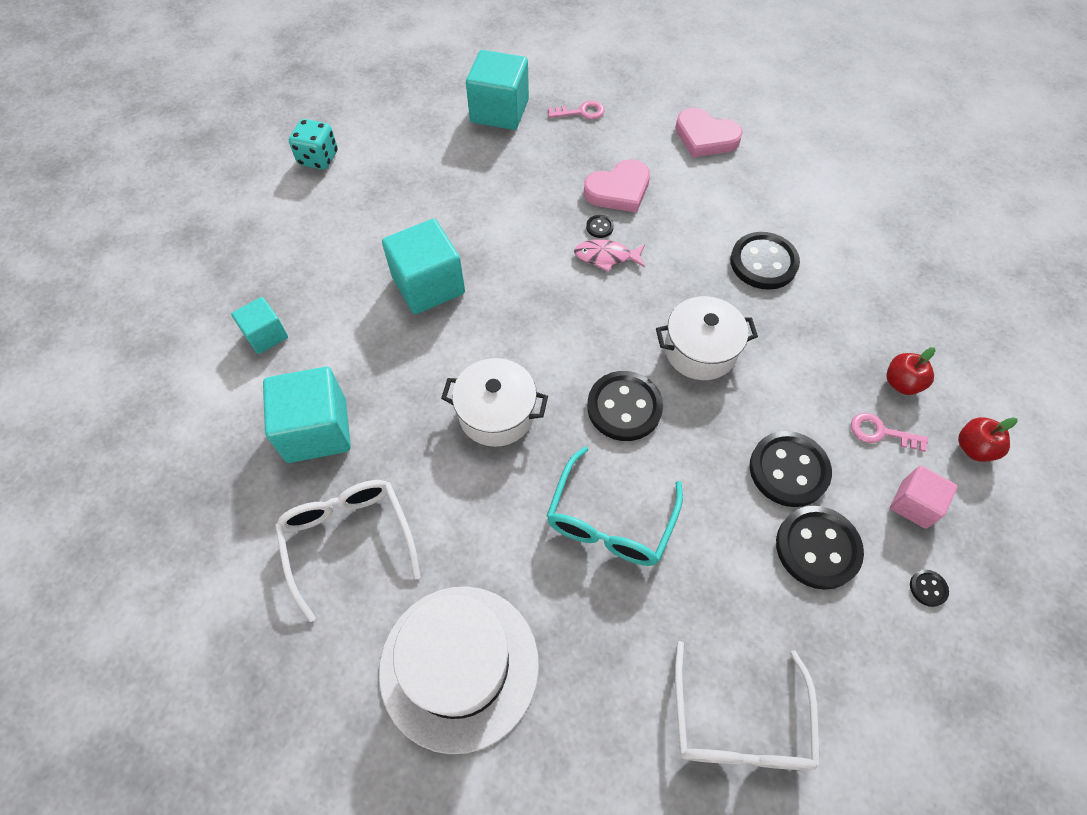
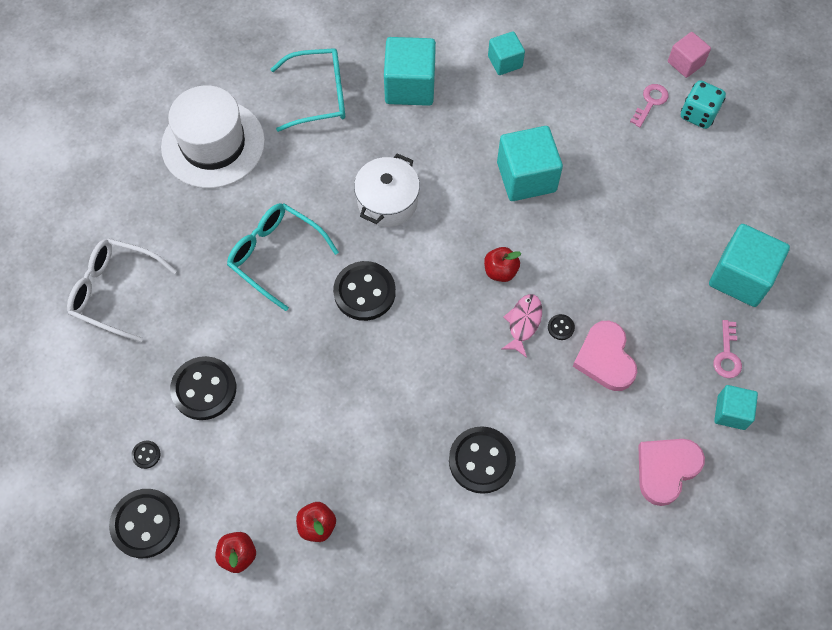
camera: 105 degrees right, 5 degrees up
white glasses [275,480,421,622] -> turquoise glasses [271,48,345,132]
white pot [656,296,758,380] -> none
black button [750,431,832,507] -> black button moved to [109,489,180,558]
pink key [851,413,928,452] -> pink key moved to [630,84,669,127]
pink cube [890,466,958,529] -> pink cube moved to [668,32,711,78]
none -> red apple [484,247,521,282]
none -> turquoise cube [714,385,758,430]

